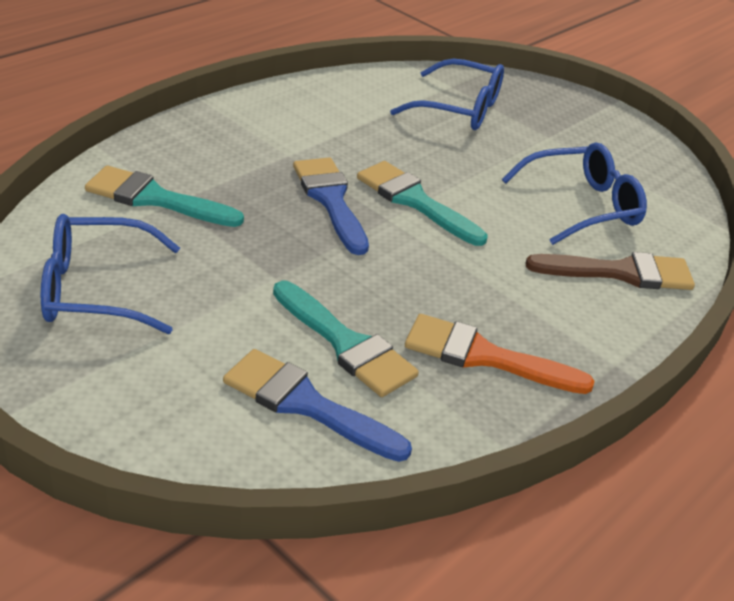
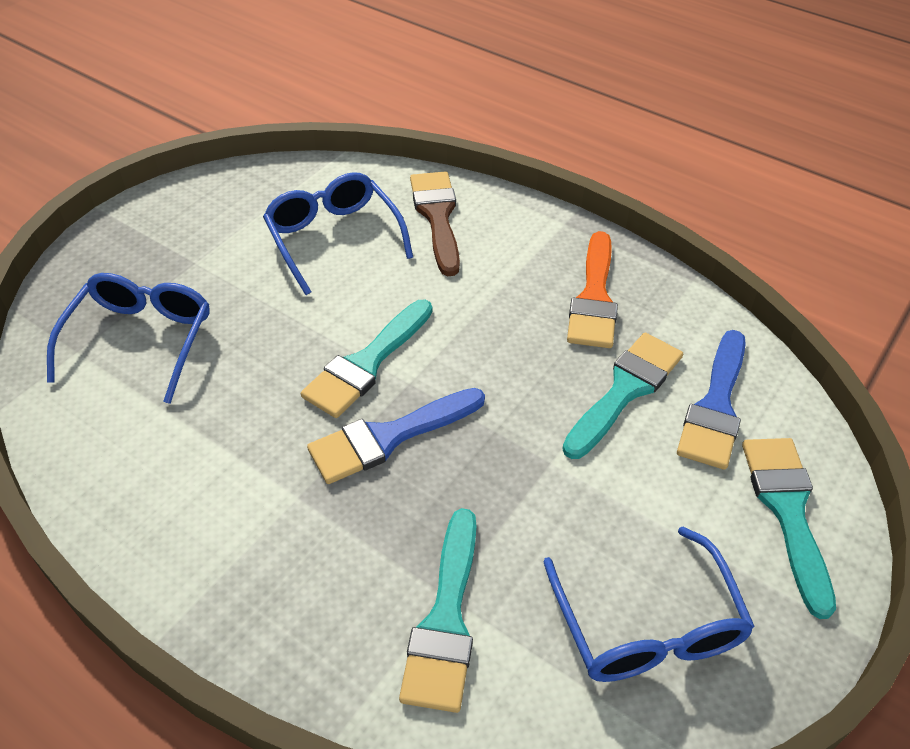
camera: 95 degrees left, 10 degrees up
none -> turquoise brush [742,438,836,619]

